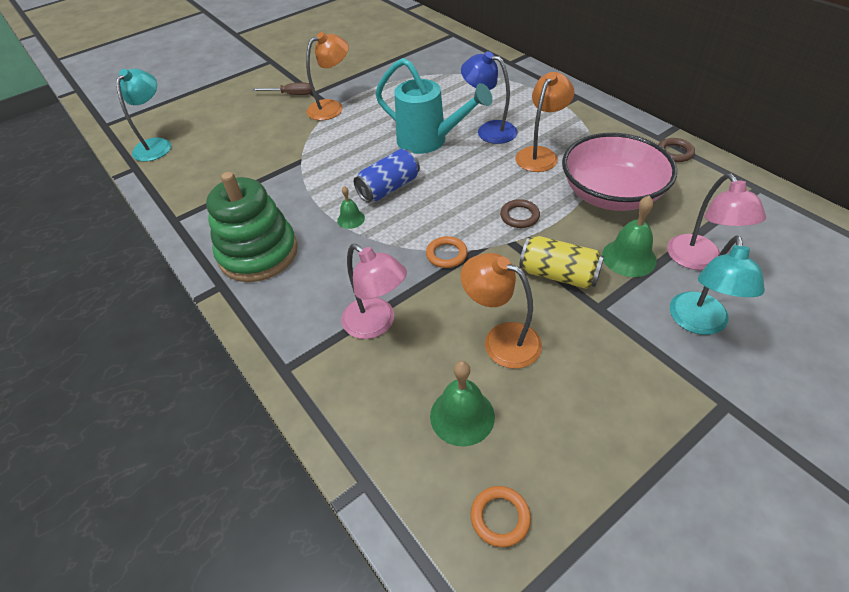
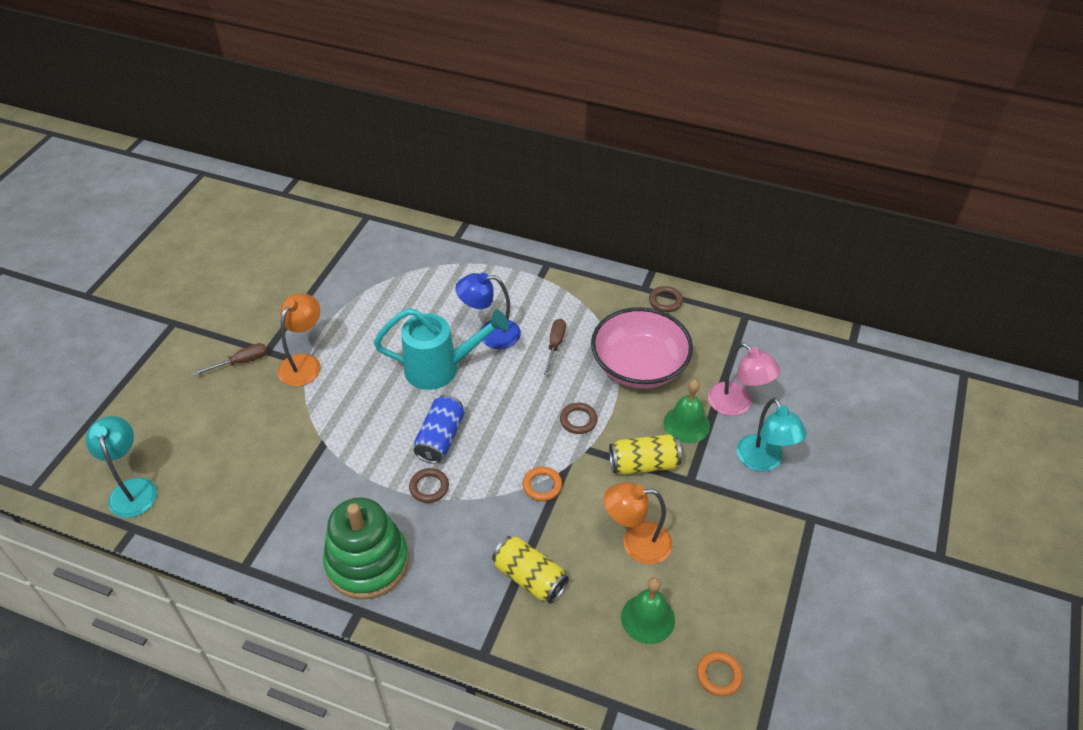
camera: 35 degrees left, 0 degrees up
green bell [337,186,365,229] -> brown ring [409,468,449,503]
pink lamp [341,244,407,339] -> yellow can [492,536,569,604]
orange lamp [515,72,574,172] -> brown screwdriver [544,319,566,375]

